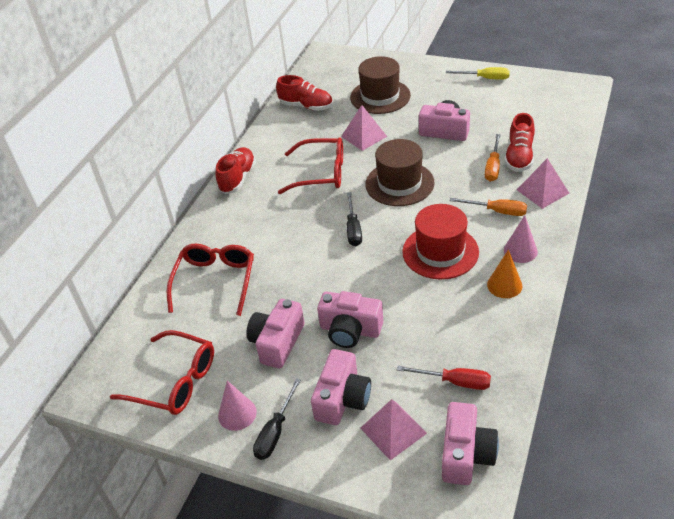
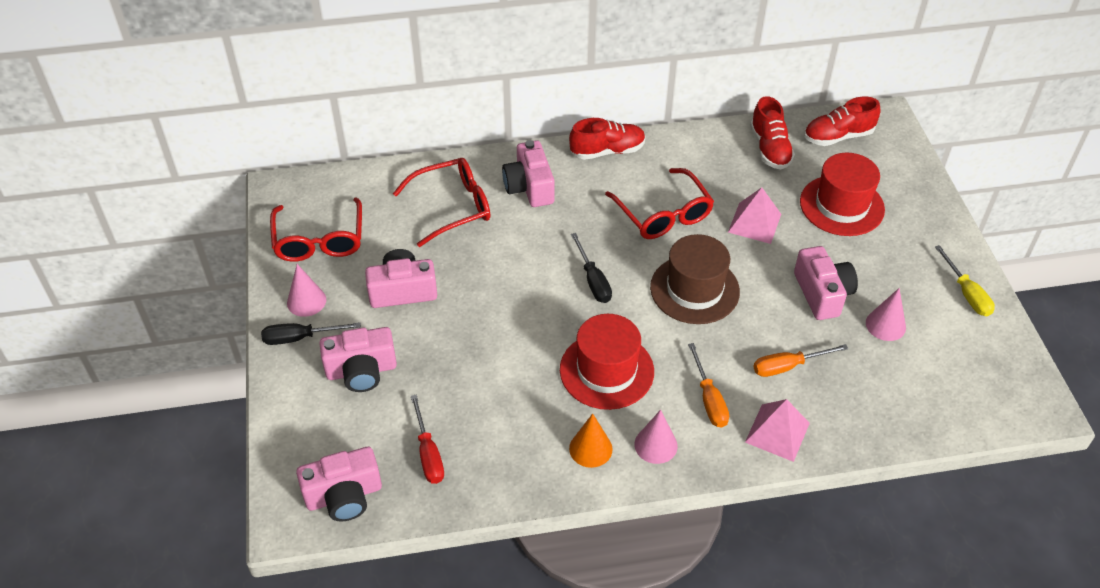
camera: 55 degrees right, 5 degrees up
pink camera [317,291,383,348] -> pink camera moved to [502,140,555,207]
black screwdriver [347,192,362,246] -> black screwdriver turned 75 degrees counterclockwise [571,233,612,303]
brown hat [350,56,411,114] -> red hat [800,153,885,236]
pink pyramid [360,399,427,461] -> none
red shoe [504,113,535,172] -> red shoe moved to [804,97,880,146]
none -> pink cone [866,288,906,341]

